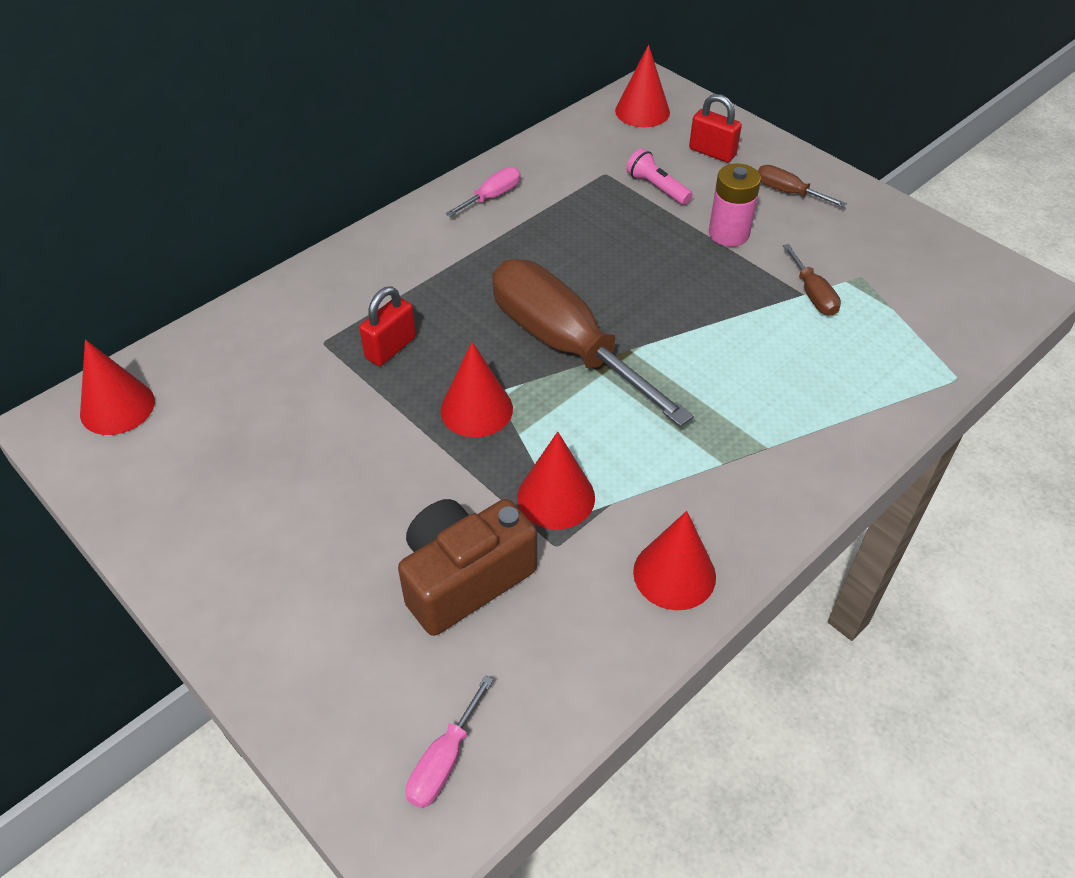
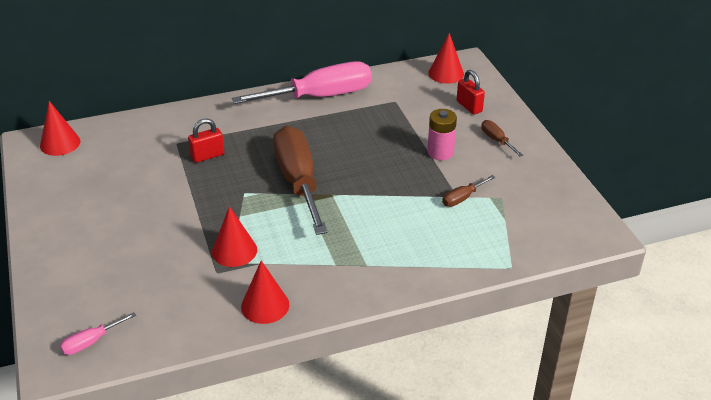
camera: 25 degrees right, 10 degrees down
brown camera [398,499,537,636] -> none
red cone [440,342,513,437] -> none
pink screwdriver [445,167,521,217] -> pink screwdriver [232,62,372,104], size x2.42
pink flashlight [626,149,693,205] -> none
brown screwdriver [783,244,841,316] -> brown screwdriver turned 45 degrees clockwise [442,175,495,207]

